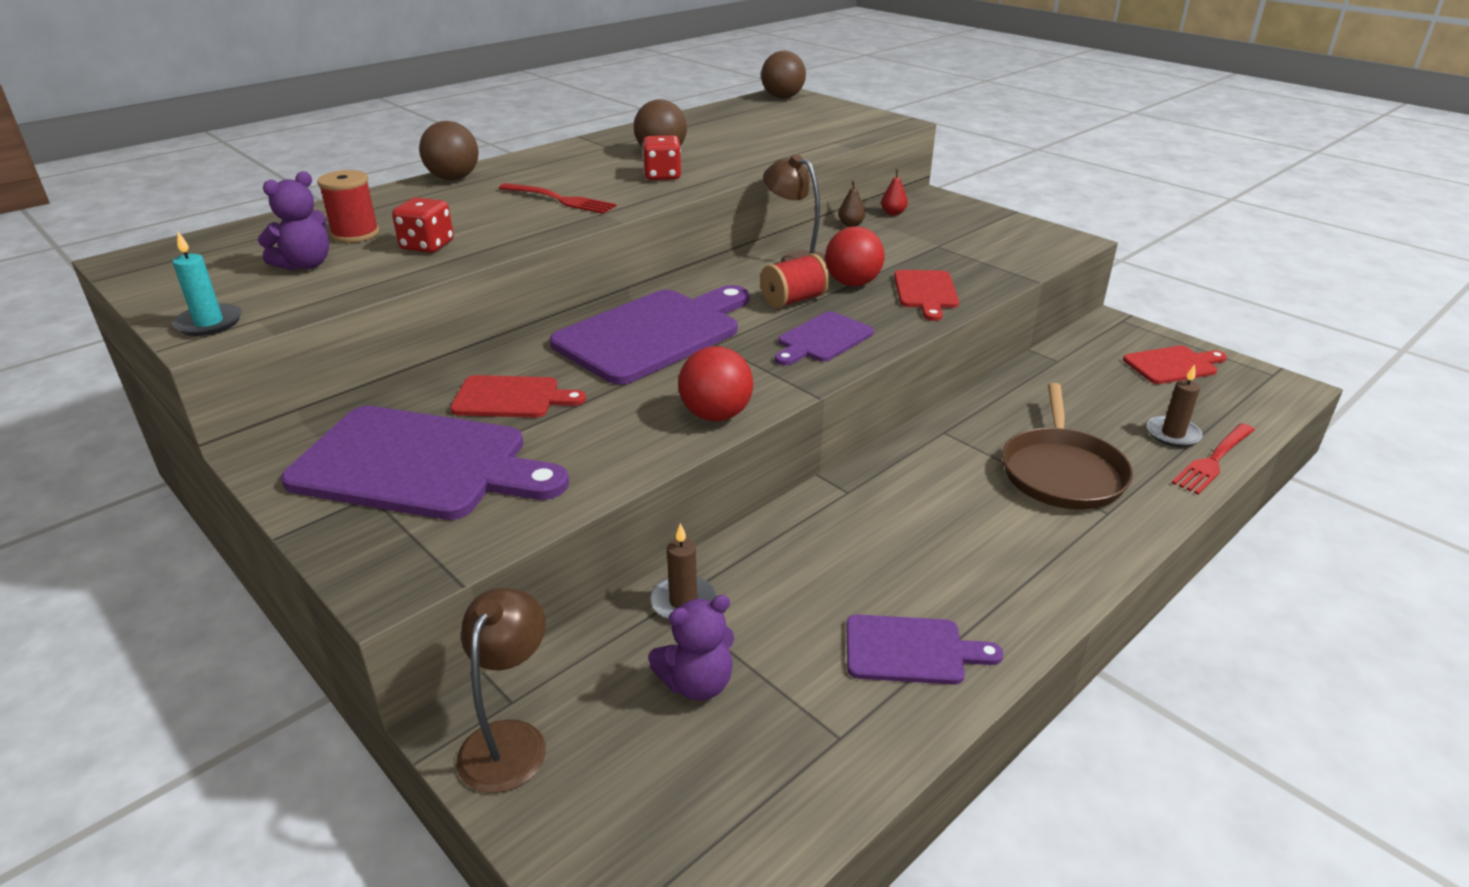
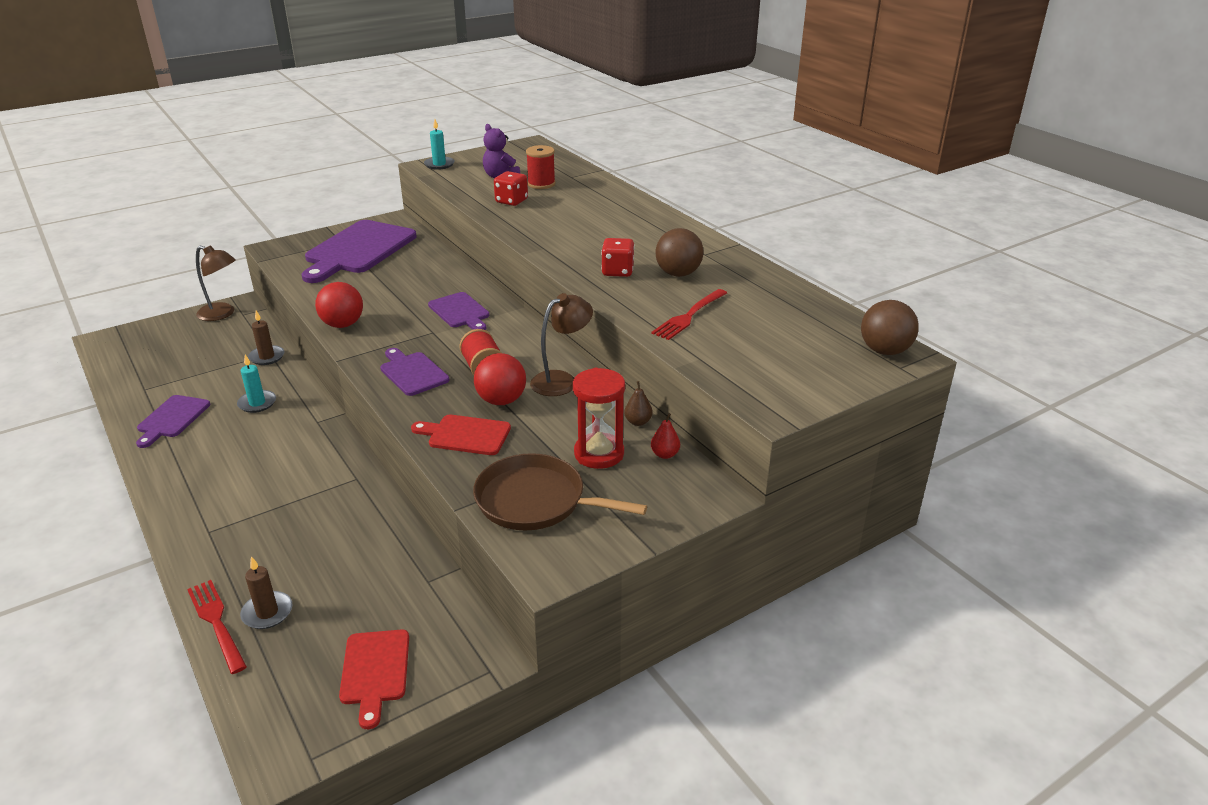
camera: 100 degrees right, 0 degrees up
brown ball [419,121,478,180] -> none
red cutting board [450,375,586,418] -> none
red fork [499,183,617,214] -> red fork moved to [651,289,727,340]
purple cutting board [550,285,749,385] -> purple cutting board [428,292,489,330], size x0.53
purple teddy bear [648,595,734,701] -> none
brown pan [1002,383,1133,510] -> brown pan moved to [473,453,647,530]
none -> turquoise candle [237,355,276,413]
none -> red hourglass [573,368,625,469]

